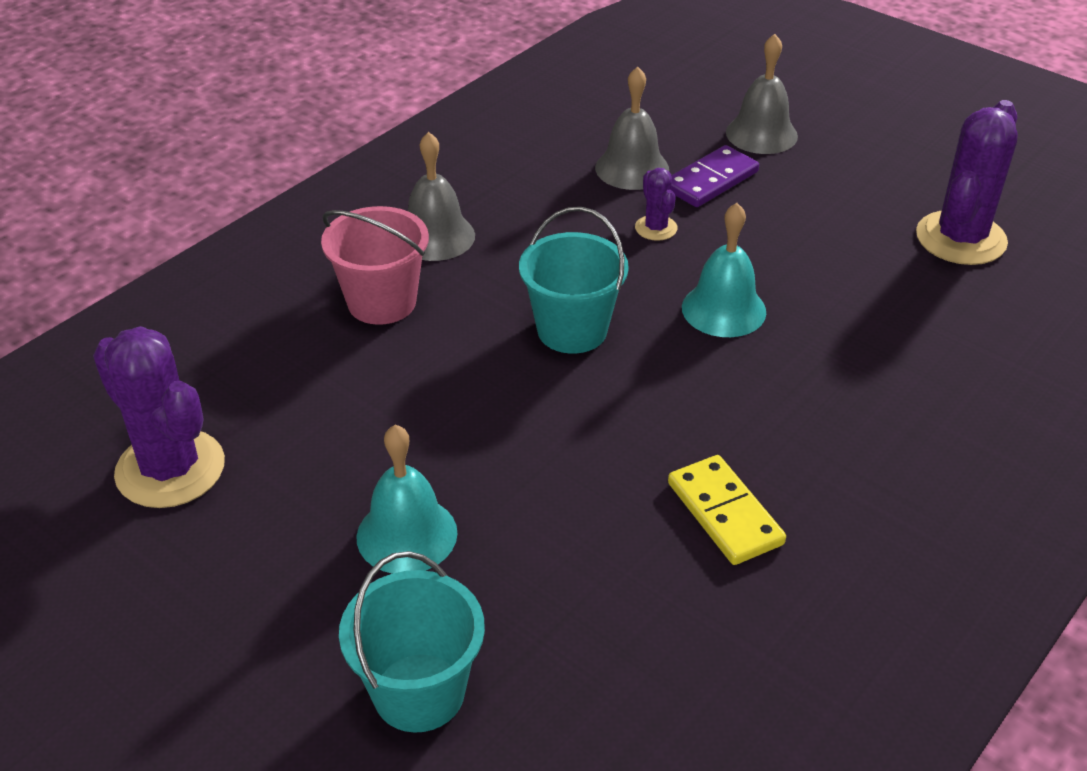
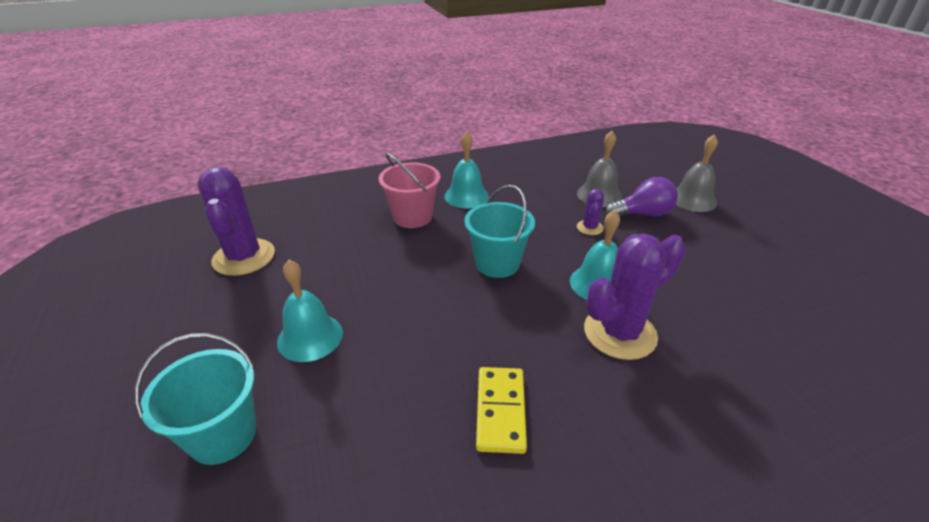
camera: 30 degrees right, 5 degrees down
grey bell [408,132,475,261] -> turquoise bell [444,132,489,208]
purple domino [671,145,759,207] -> purple light bulb [606,177,678,216]
purple cactus [916,100,1018,265] -> purple cactus moved to [584,234,686,360]

